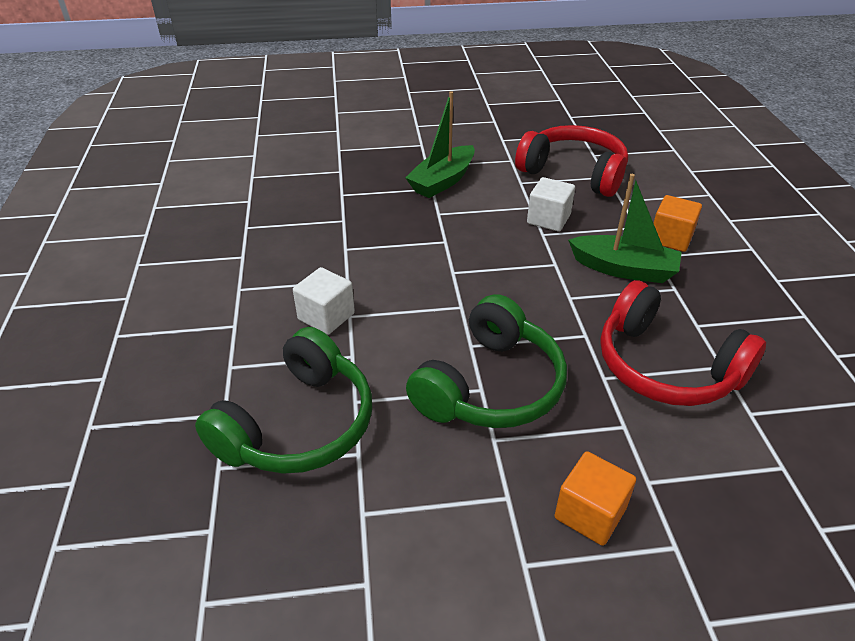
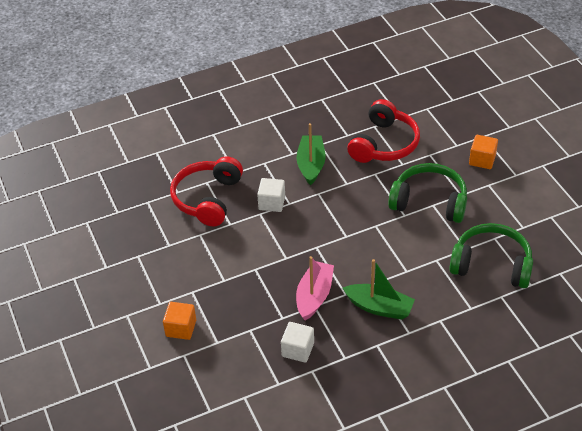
camera: 105 degrees left, 5 degrees up
white cube [293,267,355,335] -> white cube moved to [281,322,314,363]
green boat [405,91,475,198] -> green boat moved to [343,259,415,320]
orange cube [654,195,702,252] -> orange cube moved to [163,302,196,340]
none -> pink boat [296,256,334,320]

